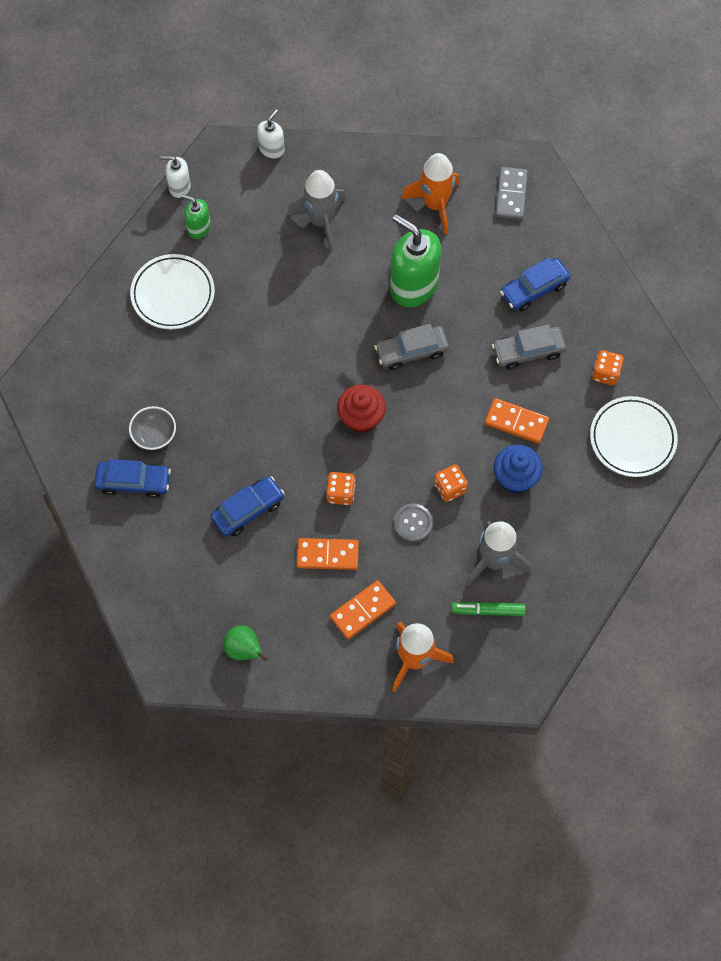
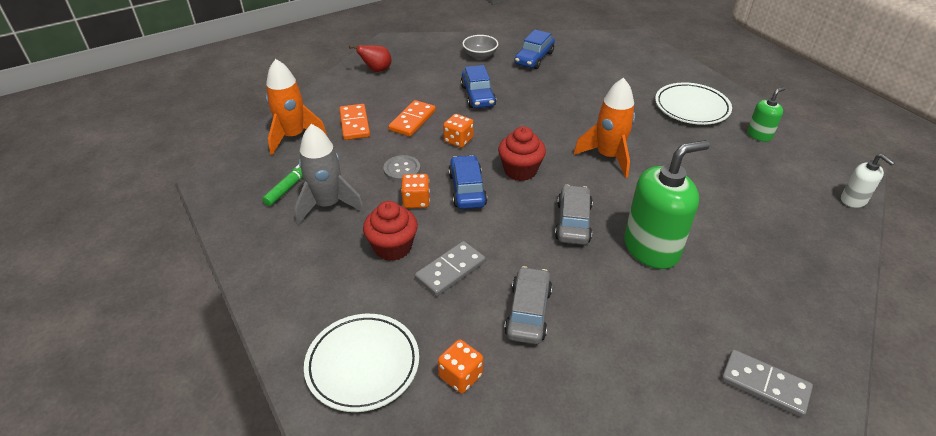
camera: 115 degrees right, 25 degrees down
grey bowl [129,406,176,450] -> grey bowl moved to [462,35,498,60]
white soap dispenser [160,156,191,198] -> none
green pear [223,625,267,661] -> red pear [349,45,391,72]
grey rocket [287,170,346,251] -> none
orange rocket [401,153,460,234] -> orange rocket moved to [573,78,635,178]
orange domino [485,398,549,444] -> grey domino [415,241,485,296]
blue cupcake [493,445,543,494] -> red cupcake [363,201,418,261]
blue car [500,258,570,311] -> blue car moved to [448,155,487,209]

